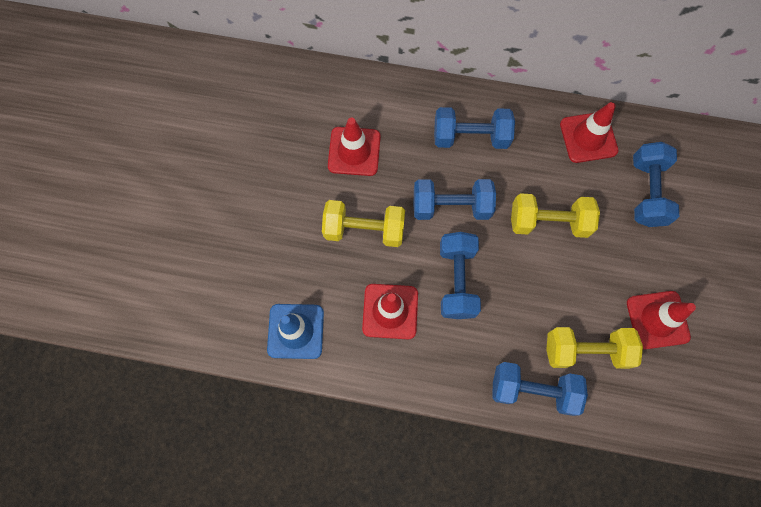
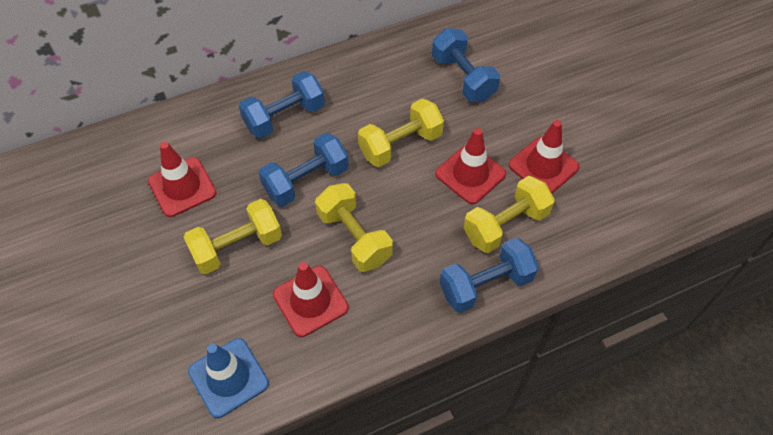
camera: 35 degrees left, 15 degrees down
blue dumbbell [440,232,481,319] -> yellow dumbbell [315,183,393,272]
red traffic cone [560,102,618,163] -> red traffic cone moved to [435,128,506,204]

